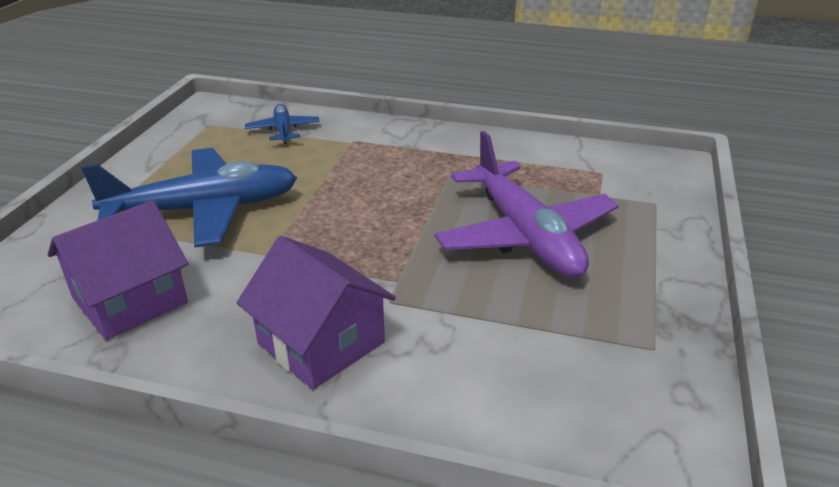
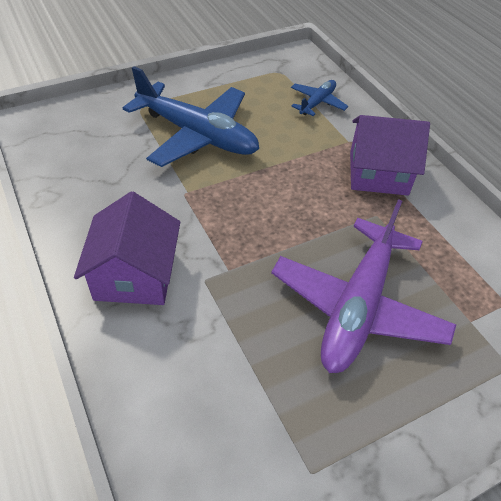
camera: 45 degrees right, 15 degrees up
purple house [48,200,188,340] -> purple house moved to [350,115,430,196]

